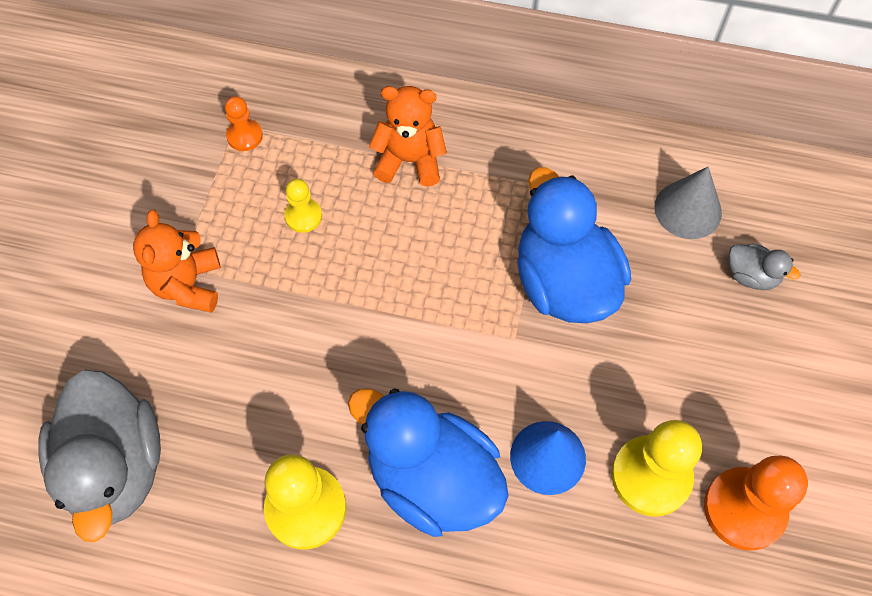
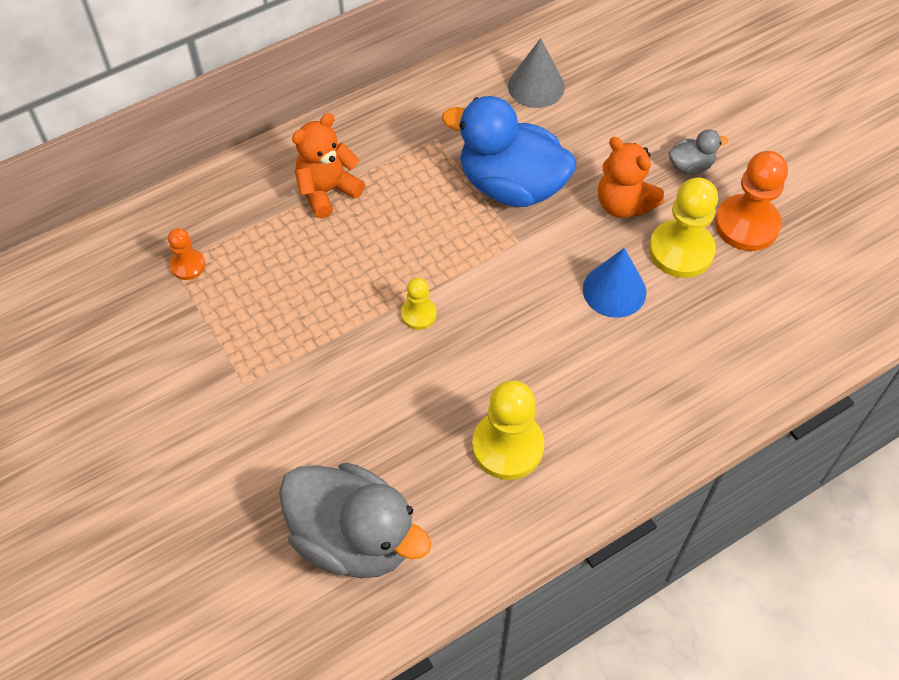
camera: 45 degrees left, 5 degrees down
orange teddy bear [133,210,221,313] -> orange teddy bear moved to [598,137,664,218]
yellow pawn [284,179,322,233] -> yellow pawn moved to [401,278,437,330]
blue duck [348,388,509,537] -> none
grey duck [728,244,800,290] -> grey duck moved to [669,130,728,175]

